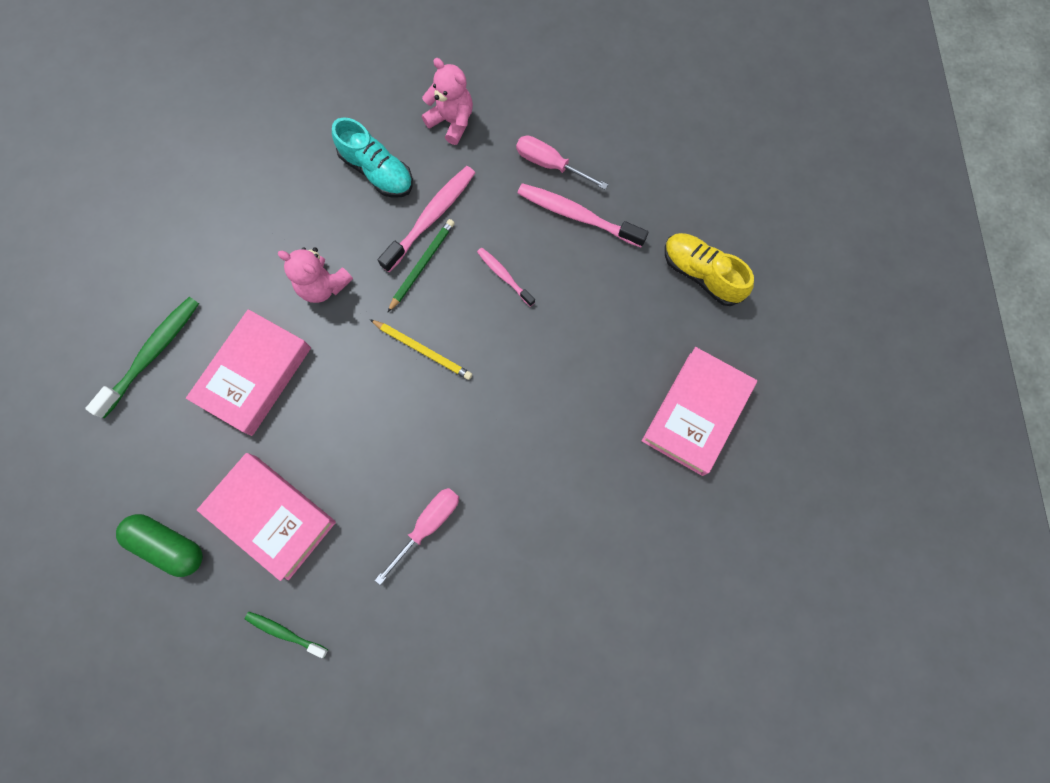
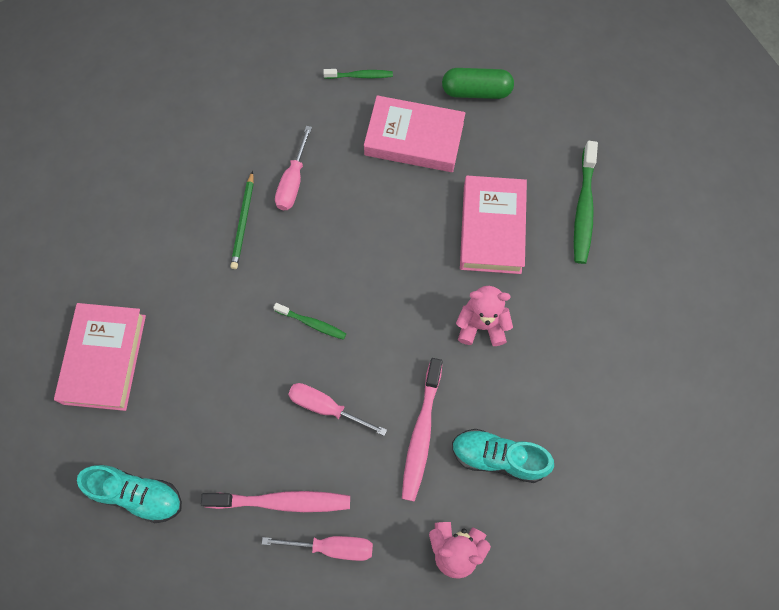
camera: 155 degrees right, 5 degrees down
yellow pencil [370,319,472,380] -> none
green pencil [387,219,455,313] -> green pencil moved to [230,171,254,269]
pink toothbrush [477,248,535,307] -> pink screwdriver [288,383,387,436]
yellow shoe [665,233,754,306] -> turquoise shoe [77,465,182,523]
none -> green toothbrush [273,303,346,340]

